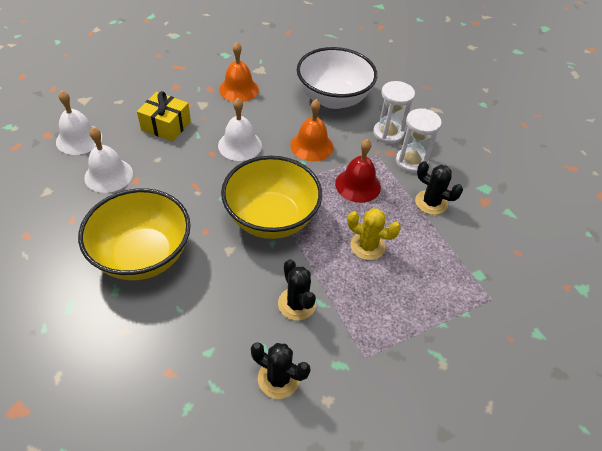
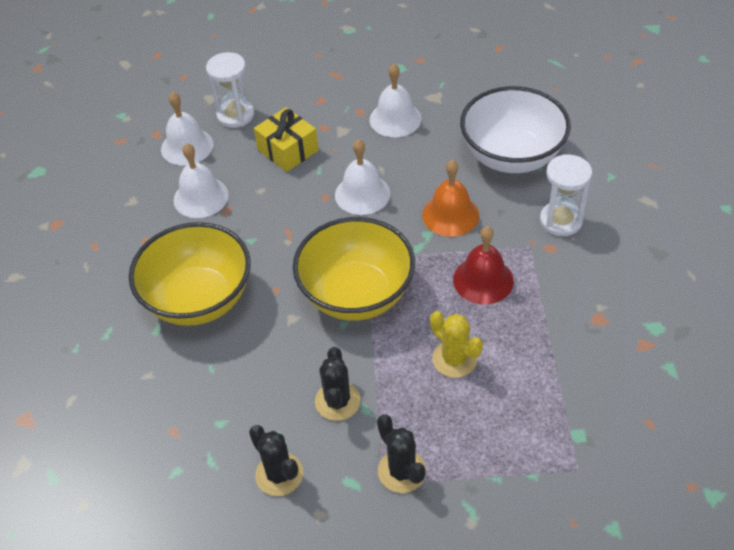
camera: 30 degrees right, 0 degrees up
orange bell [219,42,259,102] -> white bell [370,64,422,137]
white hourglass [396,108,442,173] -> white hourglass moved to [206,52,254,128]
black cactus [415,161,463,215] -> black cactus moved to [377,415,426,493]

